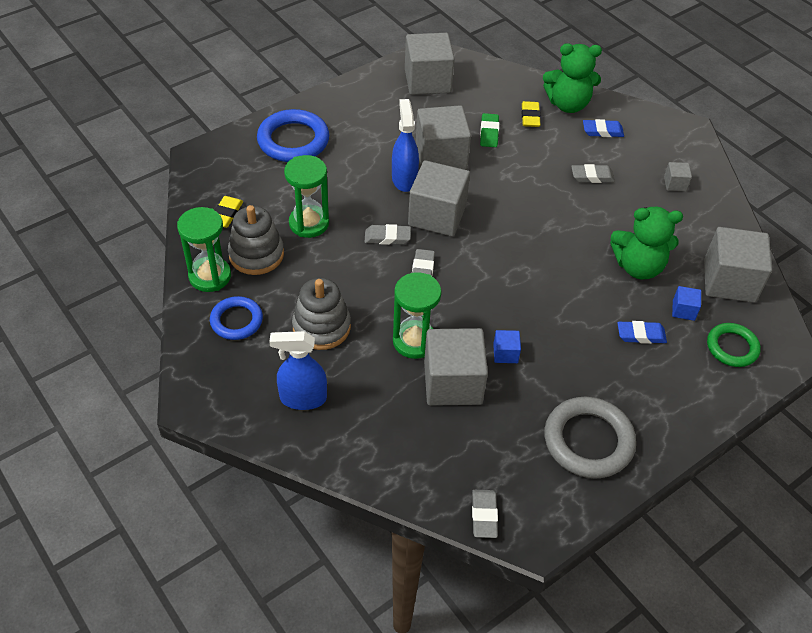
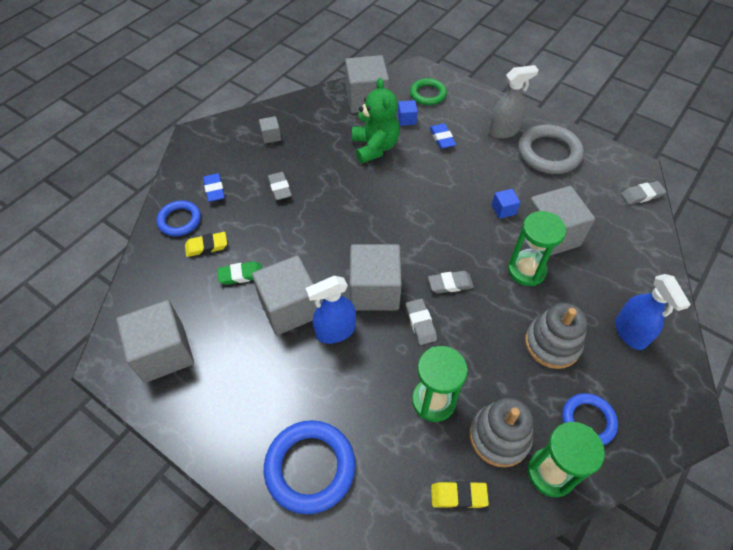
camera: 105 degrees left, 5 degrees up
green teddy bear [543,43,602,113] -> blue ring [156,200,201,236]
none -> grey spray bottle [489,65,539,139]

